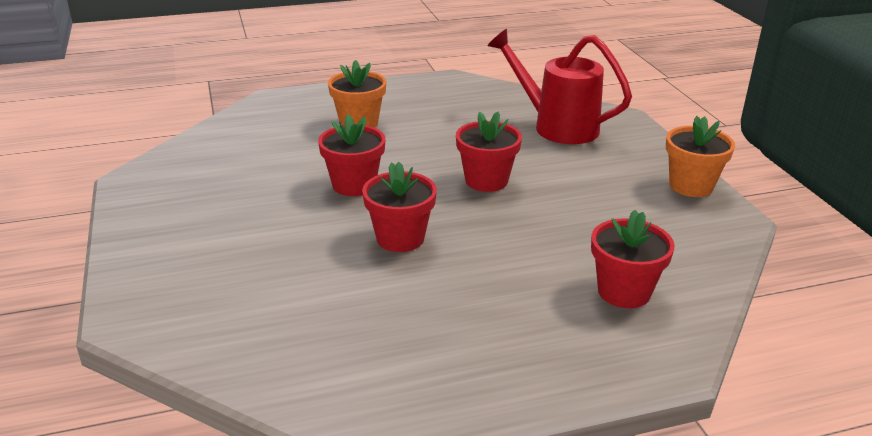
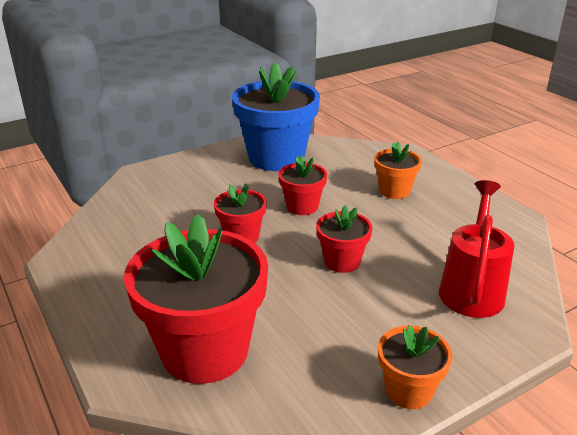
camera: 75 degrees right, 0 degrees up
red flower pot [591,210,675,308] -> red flower pot [124,214,268,384], size x2.00
none -> blue flower pot [232,62,320,171]

